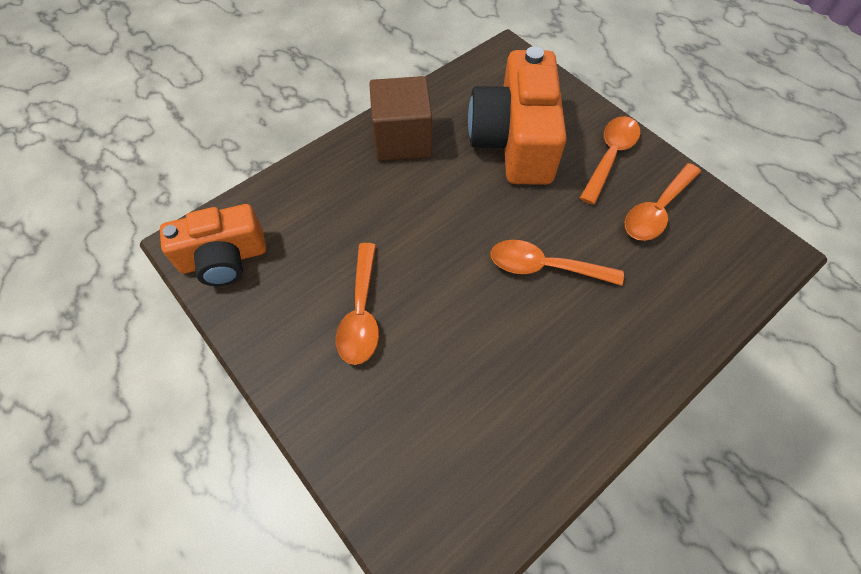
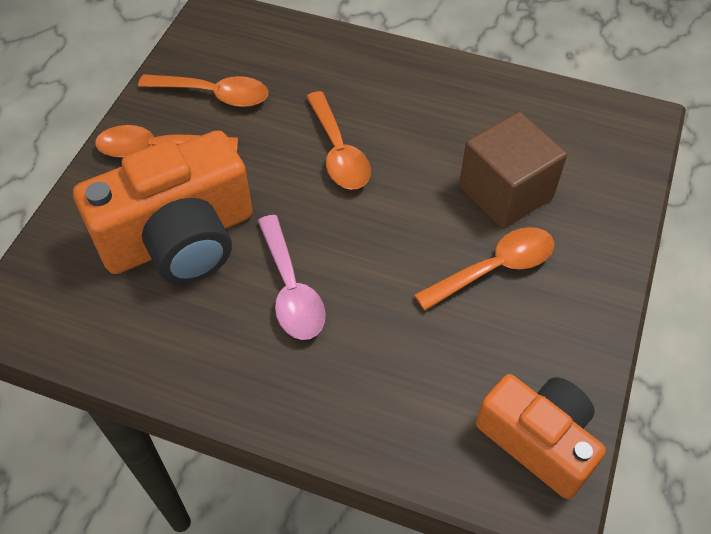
camera: 120 degrees left, 5 degrees down
brown cube [369,76,432,161] -> brown cube moved to [459,112,567,229]
none -> pink spoon [258,215,326,340]

